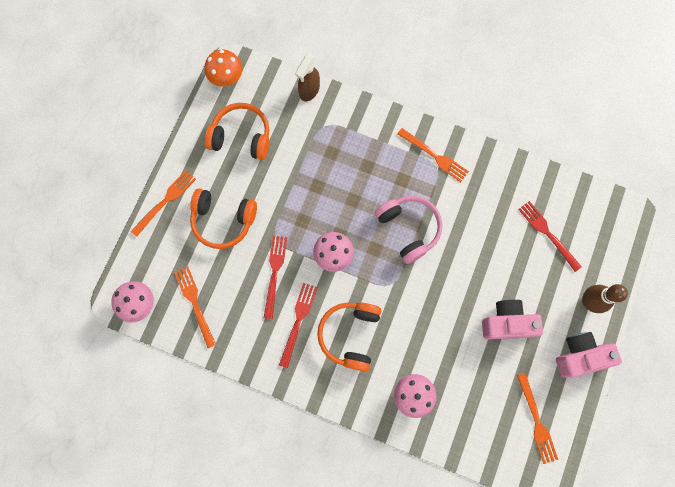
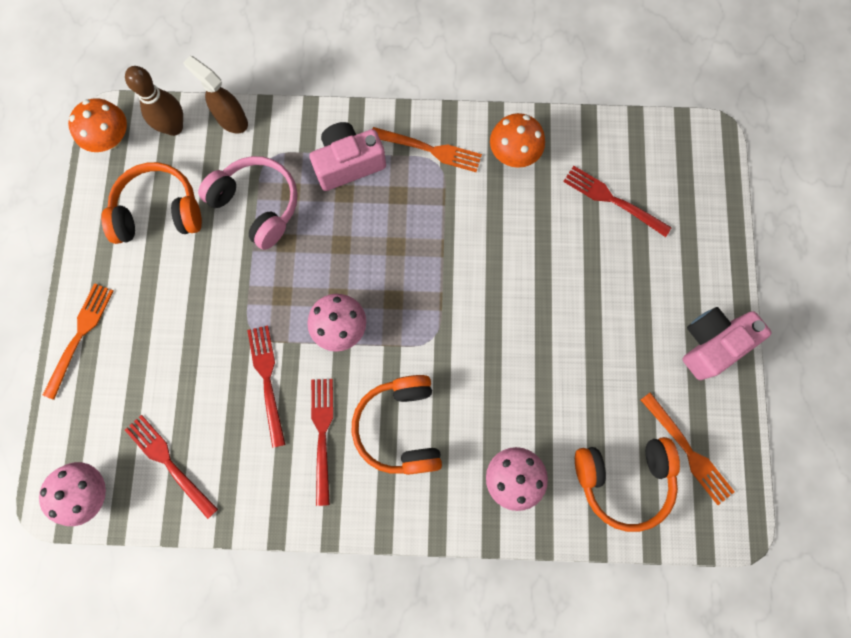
camera: 20 degrees left, 0 degrees up
orange fork [174,266,216,348] -> red fork [125,415,218,519]
orange headphones [190,188,257,249] -> orange headphones moved to [575,437,680,532]
brown spray bottle [295,54,320,101] -> brown spray bottle turned 120 degrees clockwise [183,56,248,134]
pink headphones [375,196,442,264] -> pink headphones moved to [198,156,298,250]
pink camera [482,299,543,340] -> pink camera moved to [309,122,386,191]
brown bowling pin [582,284,628,313] -> brown bowling pin moved to [125,66,183,136]
none -> orange mushroom [490,113,545,168]

